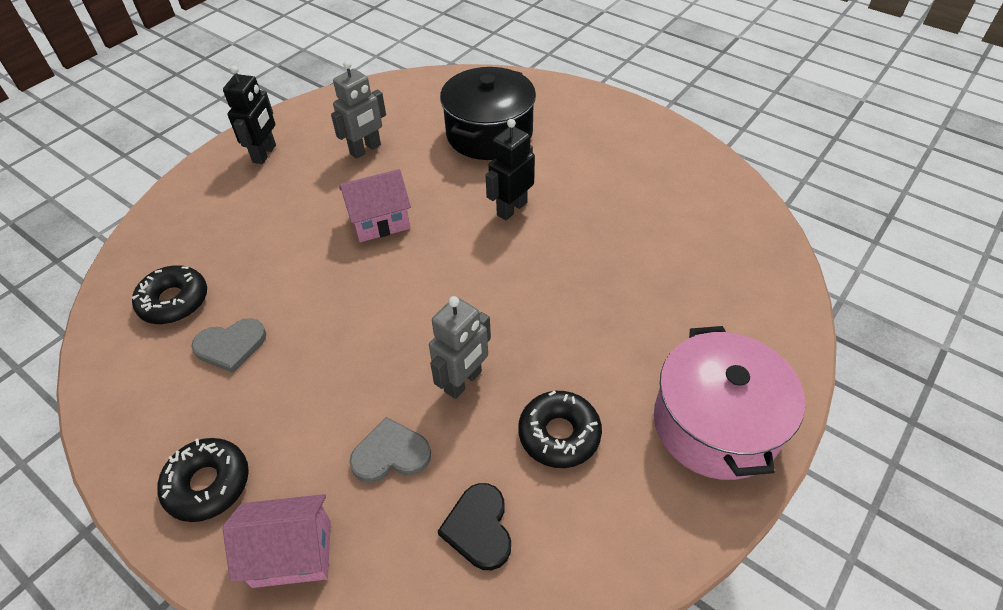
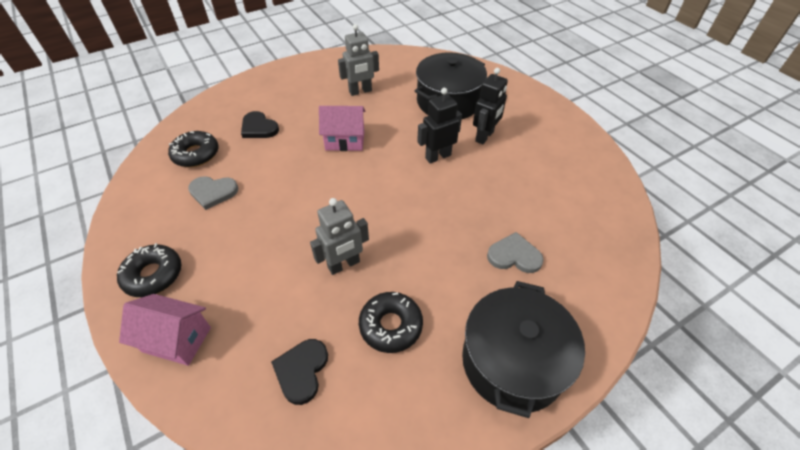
camera: 20 degrees right, 0 degrees up
black robot [223,65,276,164] -> black robot moved to [473,68,508,145]
grey heart [349,417,431,483] -> grey heart moved to [487,232,544,273]
pink pot [654,326,805,480] -> black pot [462,281,585,418]
none -> black heart [241,111,279,138]

